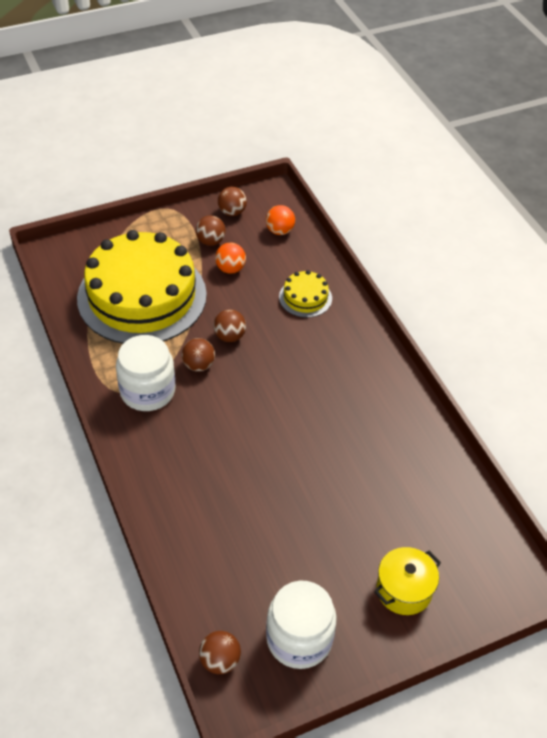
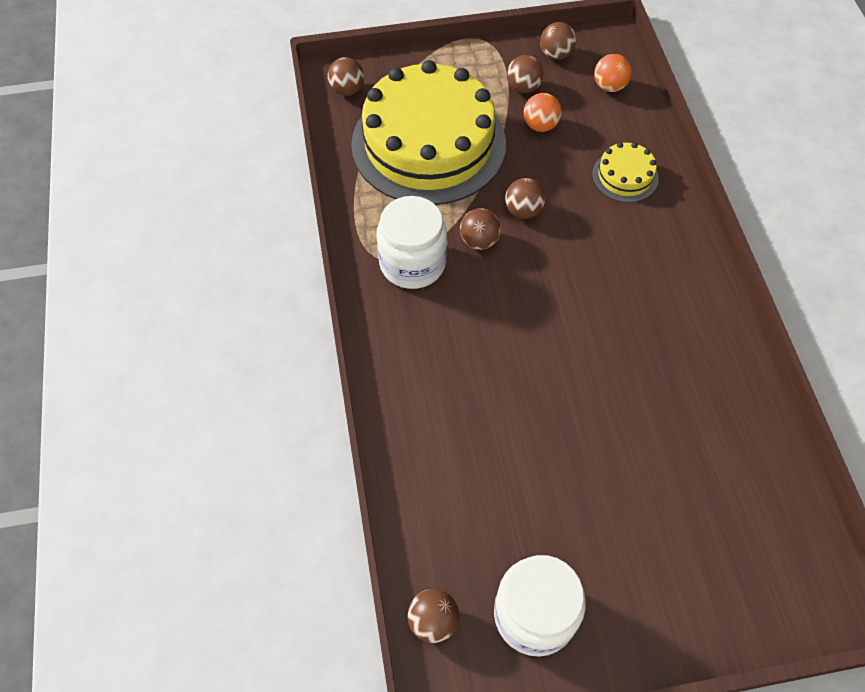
camera: 15 degrees right, 10 degrees up
yellow pot [374,547,441,615] -> none
none -> brown ball [328,57,364,96]

